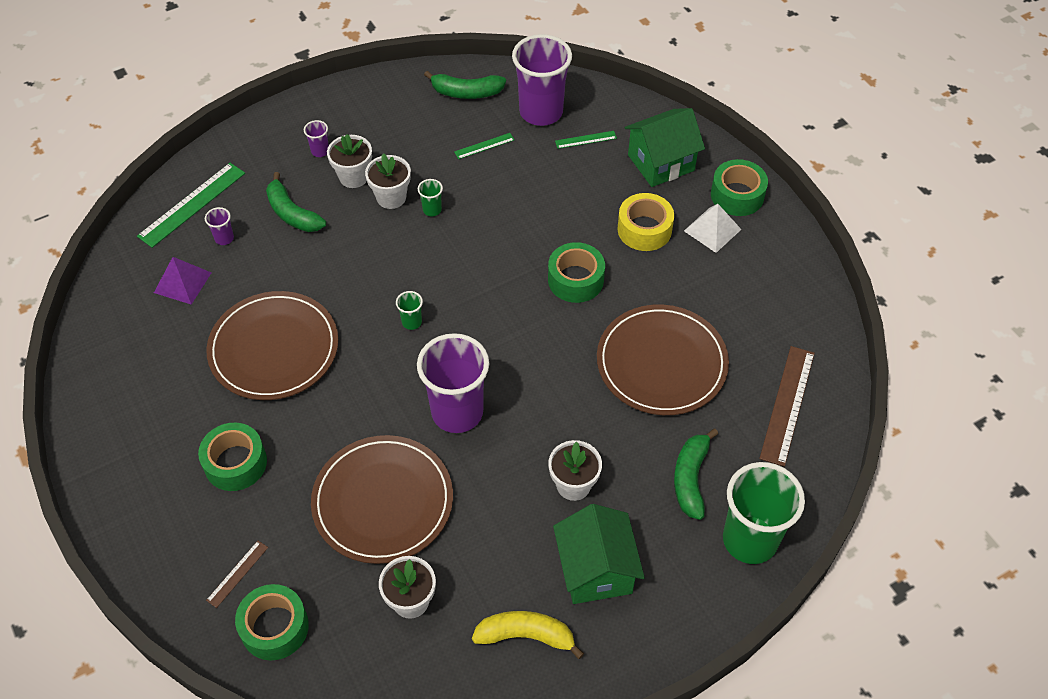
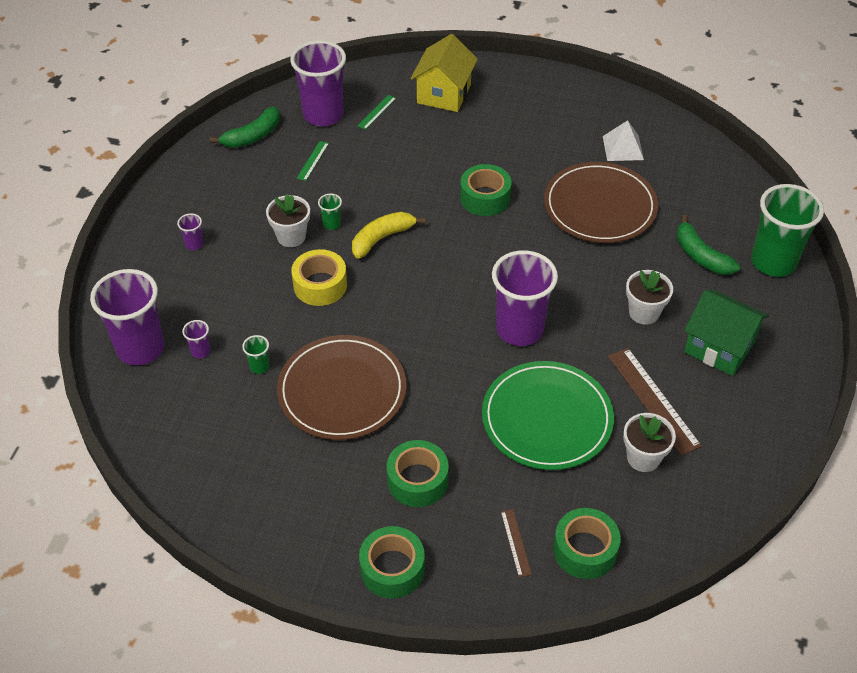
camera: 45 degrees left, 5 degrees down
green ruler [137,163,245,248] -> purple cup [90,269,165,365]
purple pyramid [154,257,212,305] -> none
green banana [266,172,326,232] -> none
brown plate [311,435,453,564] -> green plate [482,361,614,470]
white flower pot [327,134,372,188] -> none
green cup [396,291,423,330] -> green cup moved to [242,335,270,374]
yellow banana [472,611,584,659] -> yellow banana moved to [352,212,425,259]
yellow tape [617,193,674,251] -> yellow tape moved to [291,249,347,306]
green house [625,108,705,187] -> yellow house [410,34,478,112]
white pyramid [684,204,742,253] -> white pyramid moved to [603,120,644,161]
green tape [711,159,768,216] -> green tape moved to [359,526,425,599]
brown ruler [759,346,815,467] -> brown ruler moved to [608,348,702,456]

